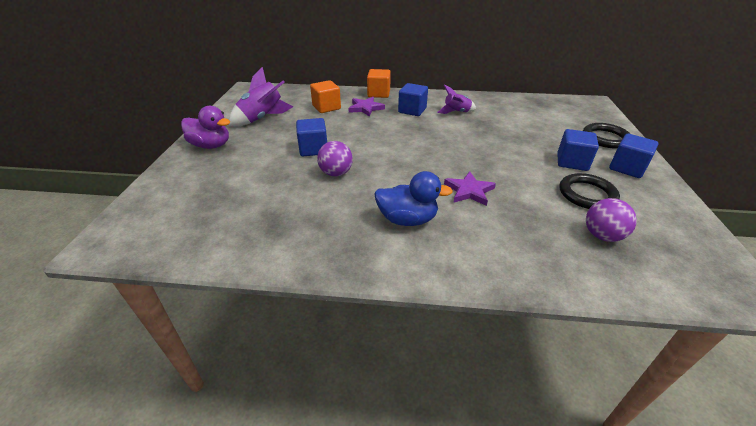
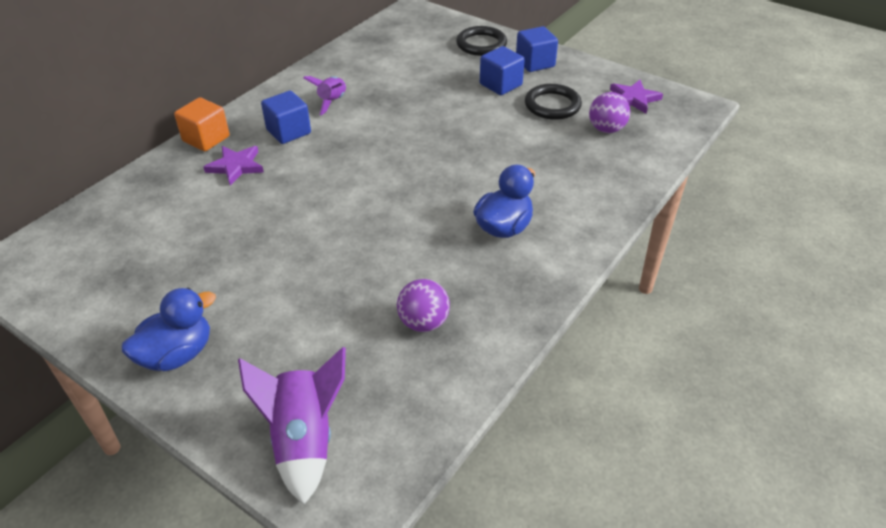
camera: 60 degrees left, 5 degrees up
purple duck [181,106,230,149] -> blue duck [121,288,216,371]
purple rocket [228,67,293,126] -> purple rocket moved to [238,347,346,505]
blue cube [296,118,327,156] -> none
orange cube [310,80,341,113] -> none
purple ball [317,141,353,176] -> purple ball moved to [397,279,450,332]
purple star [444,171,496,206] -> purple star moved to [610,80,663,114]

